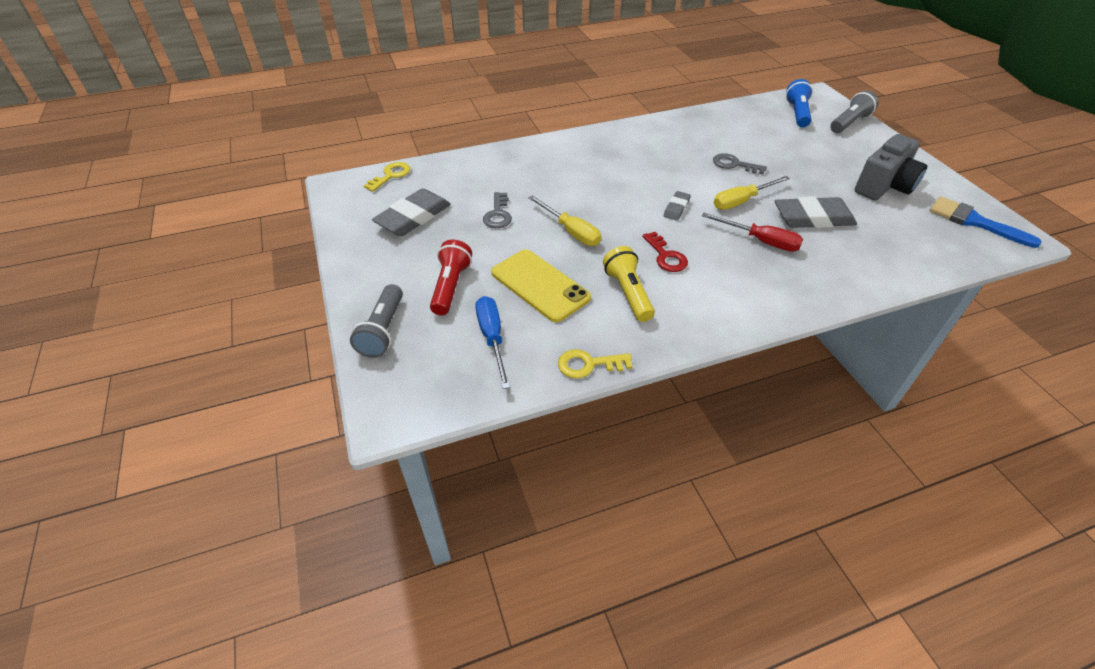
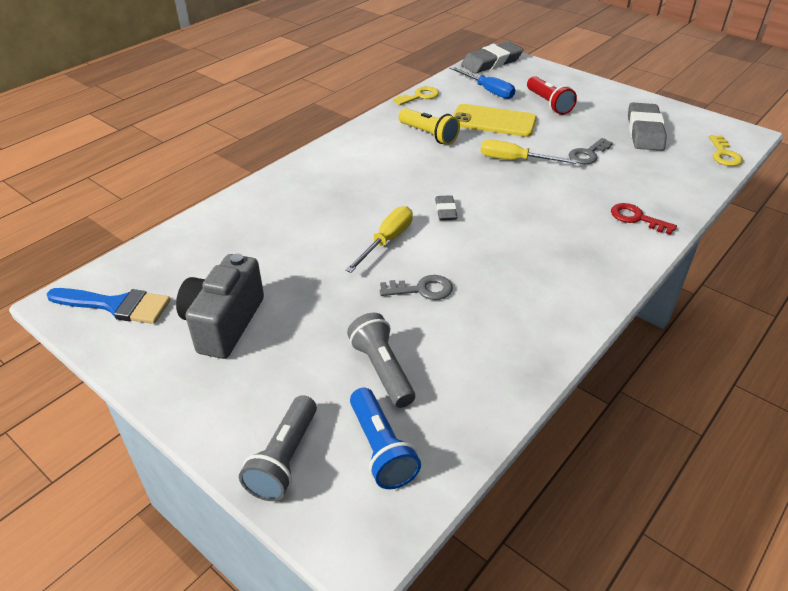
camera: 150 degrees right, 5 degrees down
grey flashlight [350,284,403,358] -> grey flashlight moved to [347,313,415,408]
grey key [483,192,512,228] -> grey key turned 105 degrees counterclockwise [569,138,613,164]
red key [642,232,688,272] -> red key moved to [611,203,677,235]
red screwdriver [702,213,803,251] -> none
grey eraser [775,196,857,228] -> grey eraser moved to [461,42,523,73]

